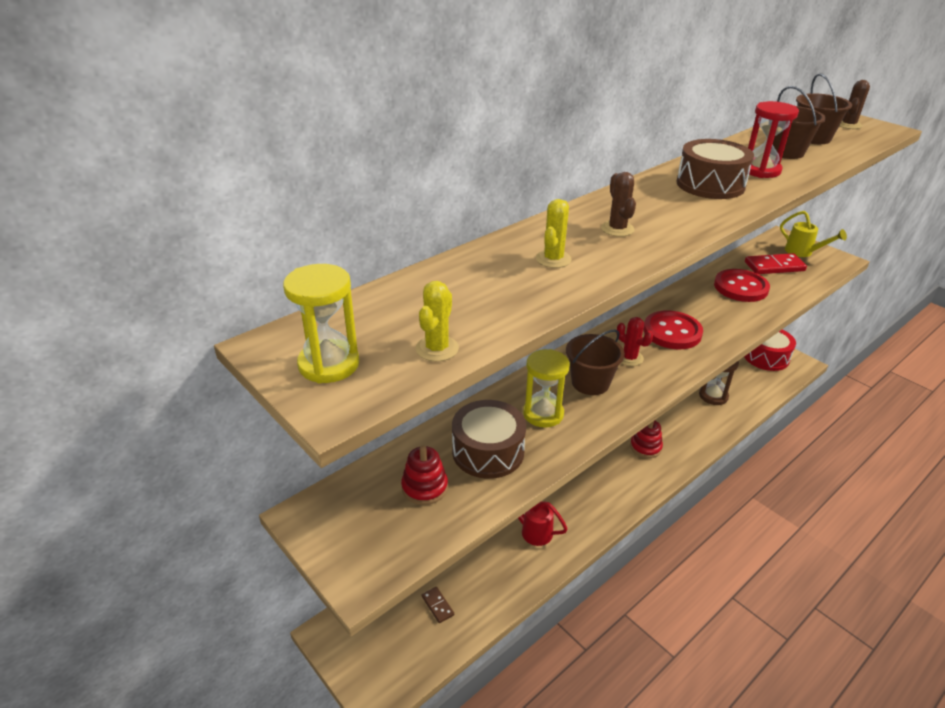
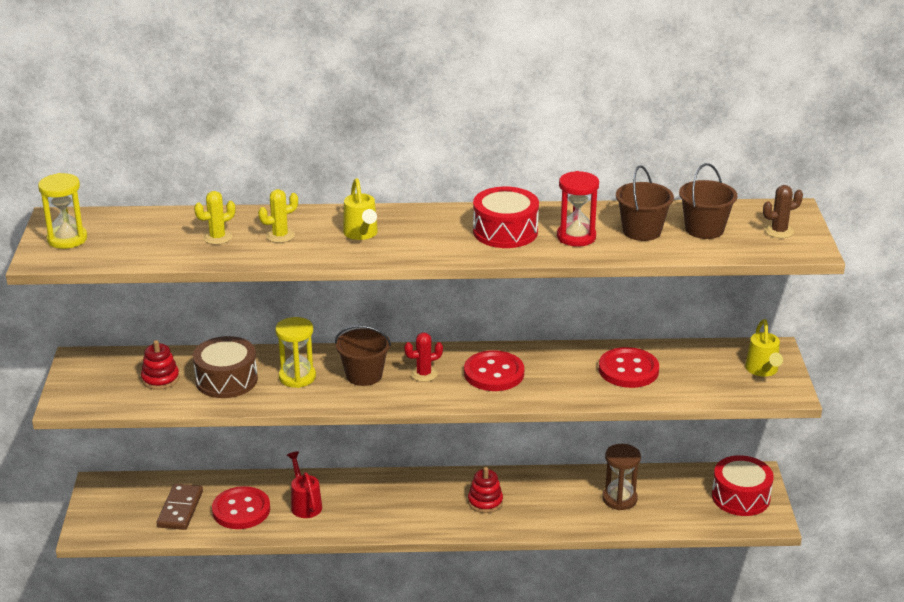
camera: 40 degrees right, 5 degrees down
yellow cactus [416,281,459,361] -> yellow cactus moved to [194,191,235,245]
brown domino [422,587,454,623] -> brown domino [157,484,203,530], size x1.89
brown cactus [601,172,636,237] -> yellow watering can [343,178,378,240]
red cactus [617,317,653,366] -> red cactus turned 75 degrees clockwise [404,333,443,382]
brown drum [676,139,754,199] -> red drum [473,187,539,248]
red domino [745,253,807,274] -> none
none -> red button [212,486,270,529]

